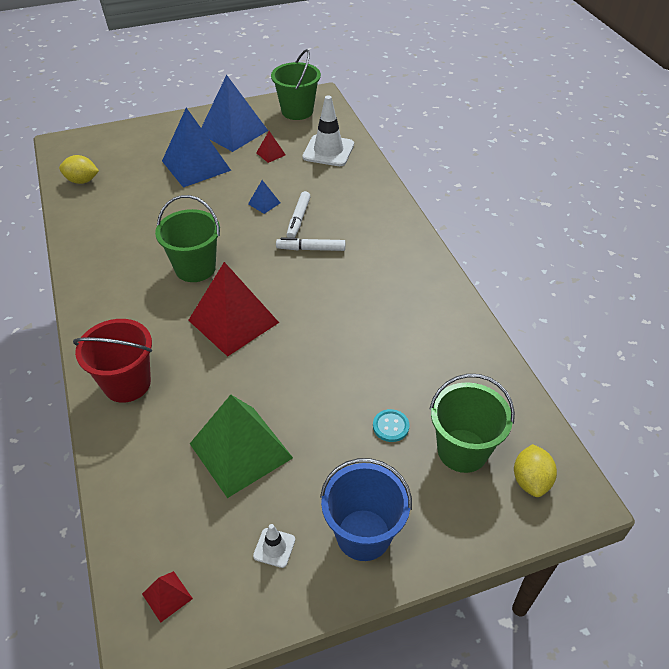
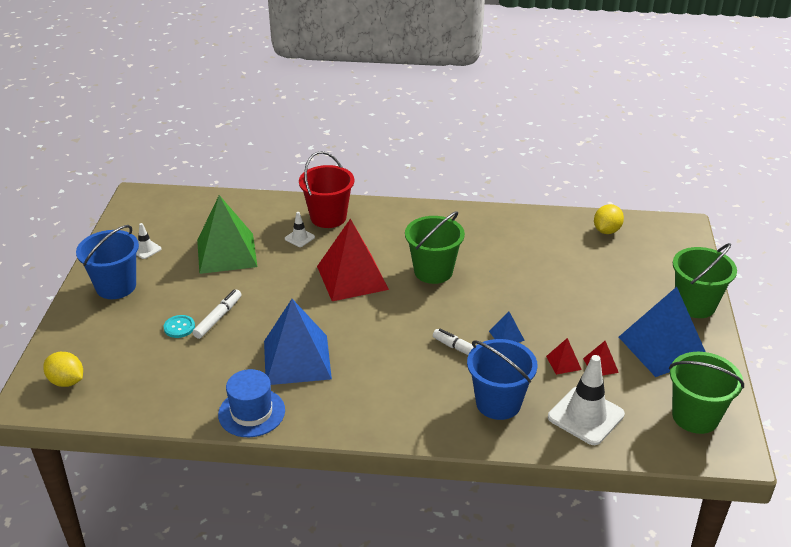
camera: 115 degrees right, 10 degrees down
red pyramid [142,571,193,623] -> red pyramid moved to [546,338,582,375]
blue pyramid [162,108,231,188] -> blue pyramid moved to [264,299,332,385]
white marker [276,238,345,251] -> white marker moved to [192,290,242,339]
green bucket [430,374,515,473] -> green bucket moved to [673,243,737,318]
none -> blue hat [218,369,285,437]
none -> white traffic cone [285,212,315,247]
none -> blue bucket [467,339,537,420]

